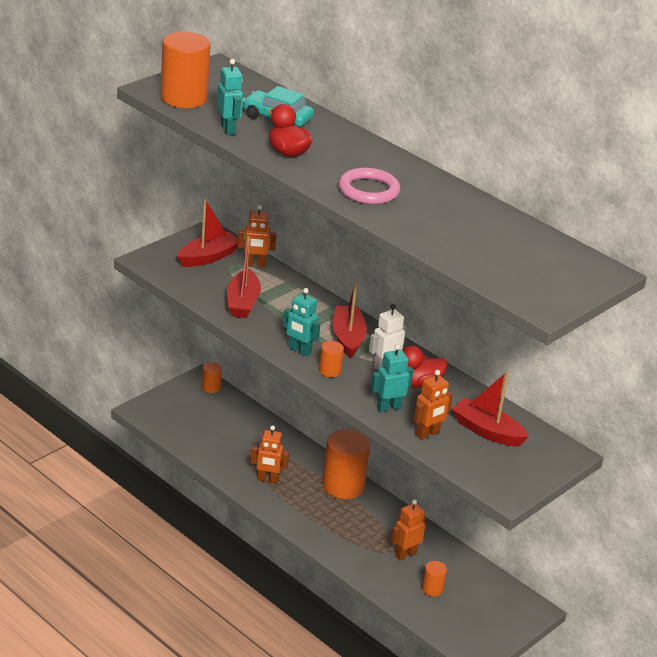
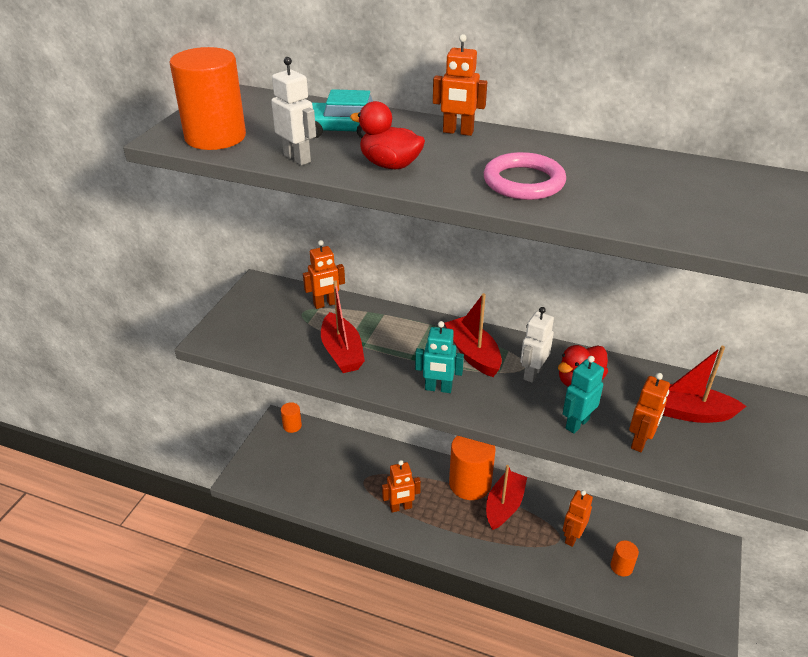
camera: 20 degrees left, 5 degrees up
red boat [177,199,238,267] -> red boat moved to [486,465,527,530]
turquoise robot [217,59,243,135] -> white robot [271,57,316,165]
orange cylinder [319,341,344,377] -> none
none -> orange robot [433,34,487,136]

